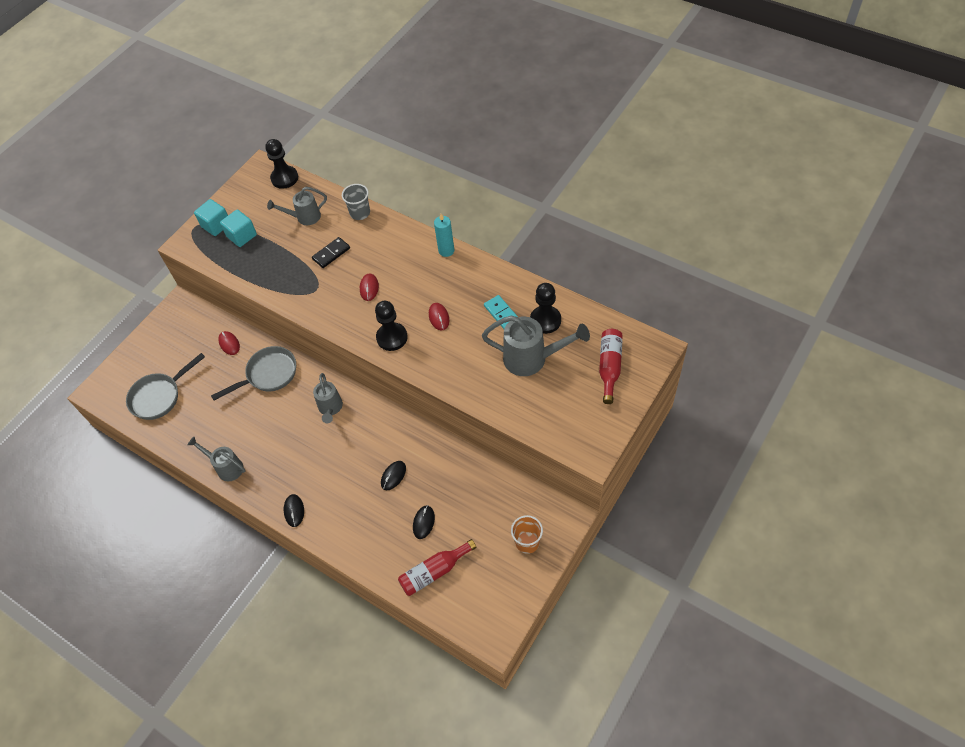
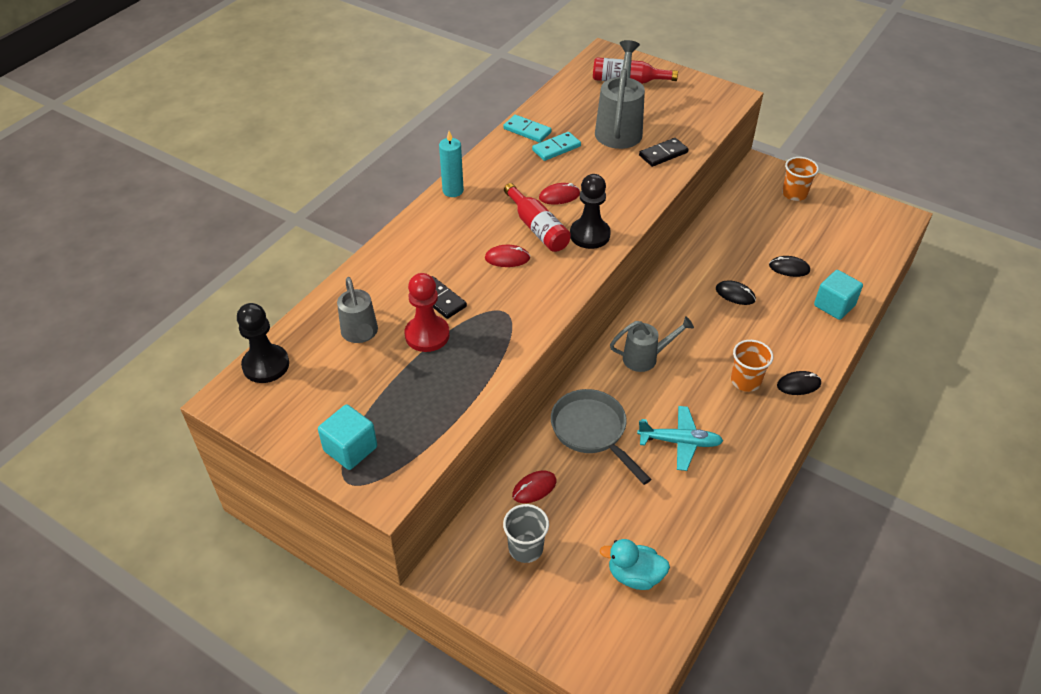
camera: 95 degrees left, 10 degrees down
grey pan [126,353,205,420] -> turquoise duck [600,539,670,590]
grey watering can [187,437,246,481] -> none
turquoise cube [220,209,257,247] -> turquoise cube moved to [814,270,863,320]
grey cup [342,184,370,220] -> grey cup moved to [503,504,549,563]
red bottle [398,539,477,596] -> red bottle moved to [504,183,571,252]
black pawn [530,283,561,334] -> none
none -> red pawn [405,273,450,352]
none -> turquoise domino [503,115,552,143]
none -> turquoise plane [637,406,723,471]
none -> black domino [639,138,688,167]
none -> orange cup [731,340,773,392]

